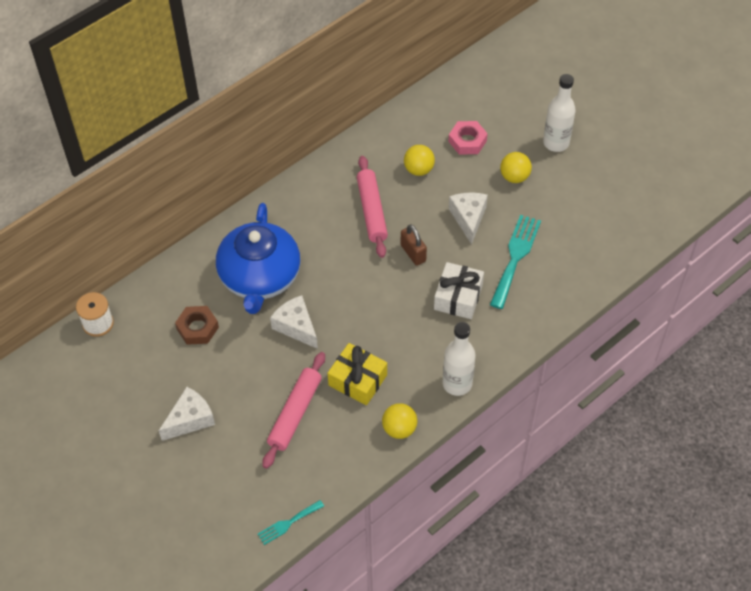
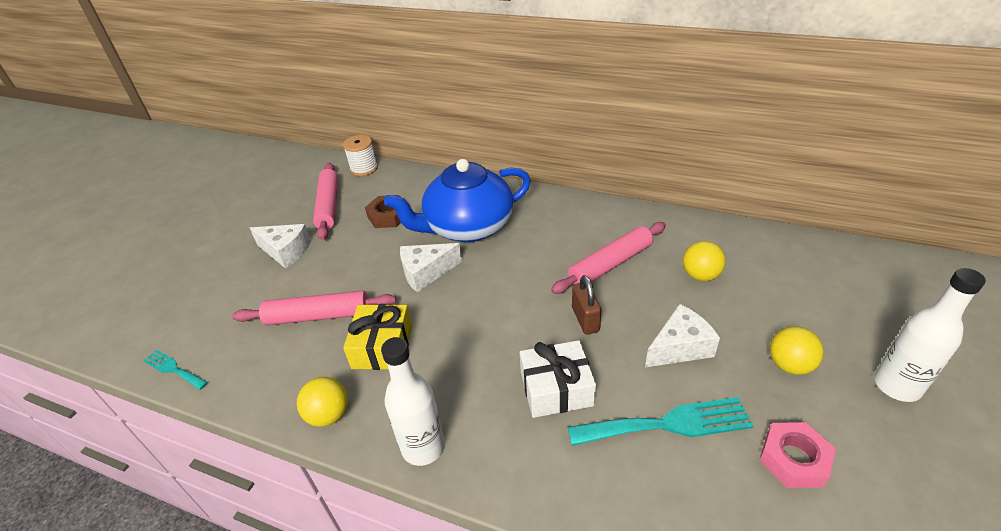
camera: 65 degrees right, 15 degrees down
white cheese [270,295,318,349] -> white cheese turned 135 degrees counterclockwise [400,243,462,292]
brown padlock [401,224,427,266] -> brown padlock turned 45 degrees counterclockwise [572,275,602,335]
pink nut [448,121,488,155] -> pink nut moved to [759,422,836,488]
none -> pink rolling pin [313,163,338,240]

